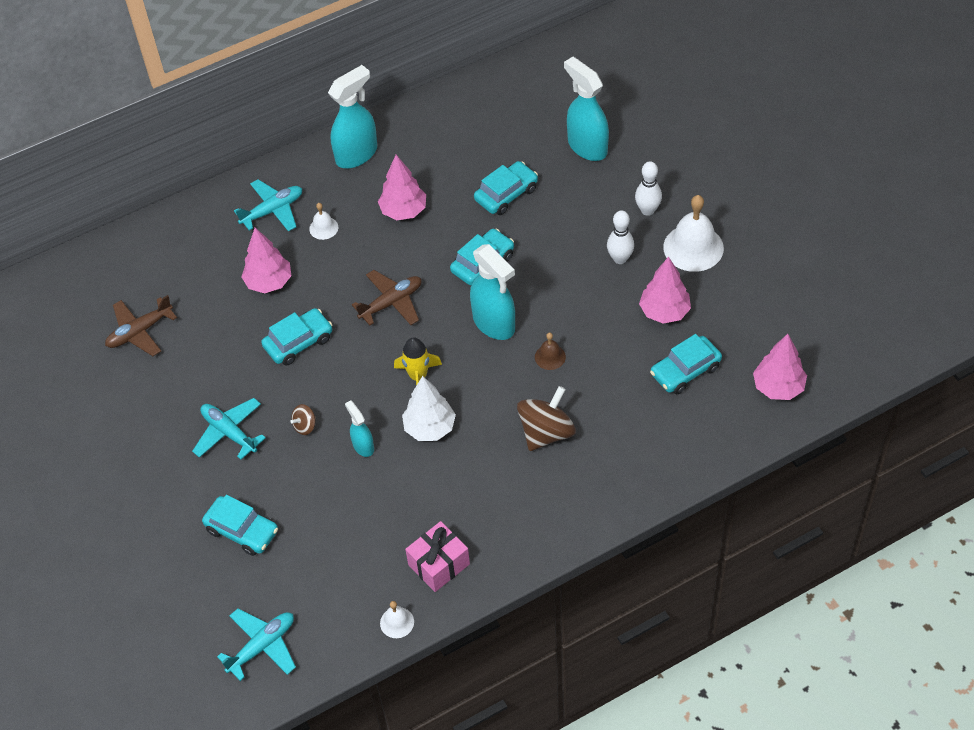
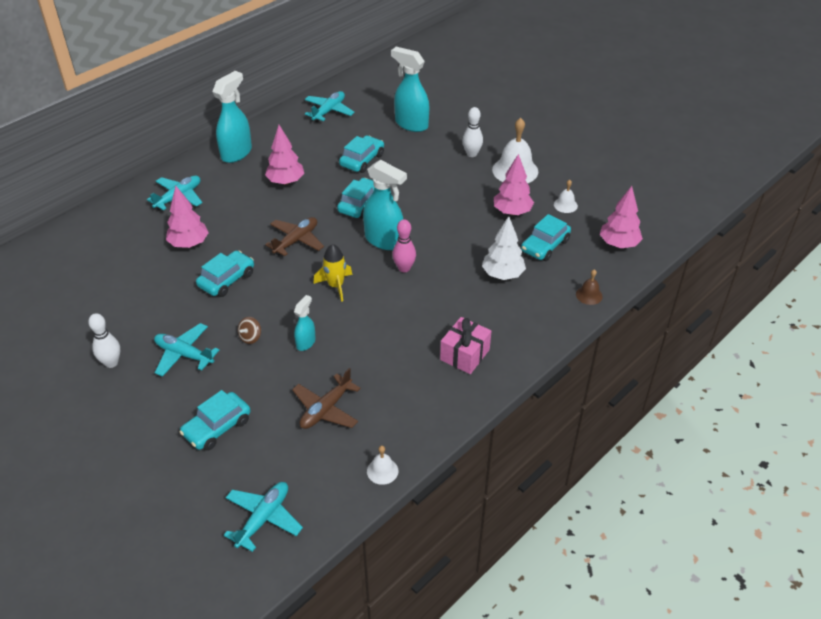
camera: 20 degrees left, 10 degrees down
brown plane [105,295,177,356] -> brown plane moved to [292,368,361,429]
turquoise car [202,495,278,556] -> turquoise car turned 120 degrees clockwise [180,390,251,451]
white bell [309,203,338,240] -> white bell moved to [554,180,578,213]
turquoise spray bottle [345,400,374,457] -> turquoise spray bottle turned 75 degrees clockwise [294,295,316,351]
white tree [402,376,456,441] -> white tree moved to [482,216,526,280]
pink gift [405,521,470,592] -> pink gift moved to [440,317,491,374]
brown spinning top [517,386,576,451] -> none
brown bell [535,332,566,370] -> brown bell moved to [576,269,603,305]
white bowling pin [607,210,634,264] -> white bowling pin moved to [88,313,120,368]
none -> turquoise plane [305,91,355,123]
none -> pink bowling pin [392,220,416,272]

